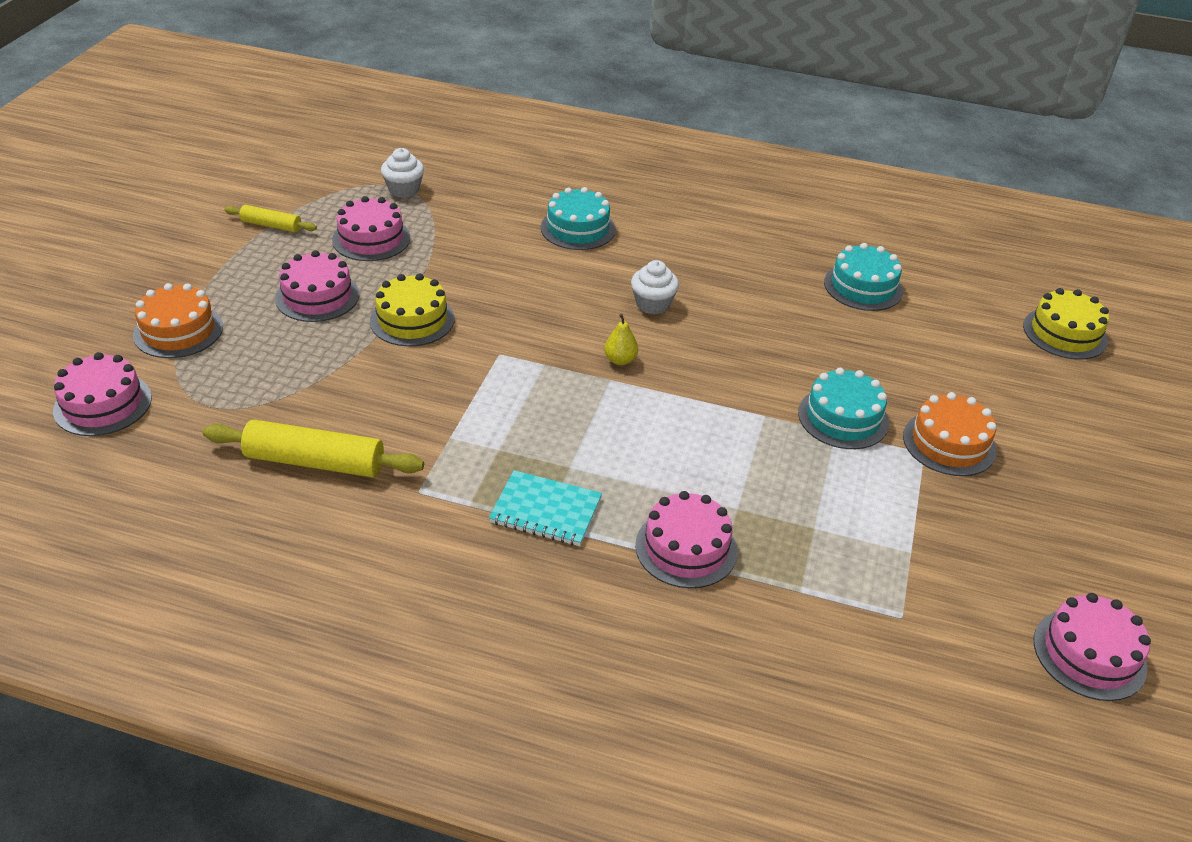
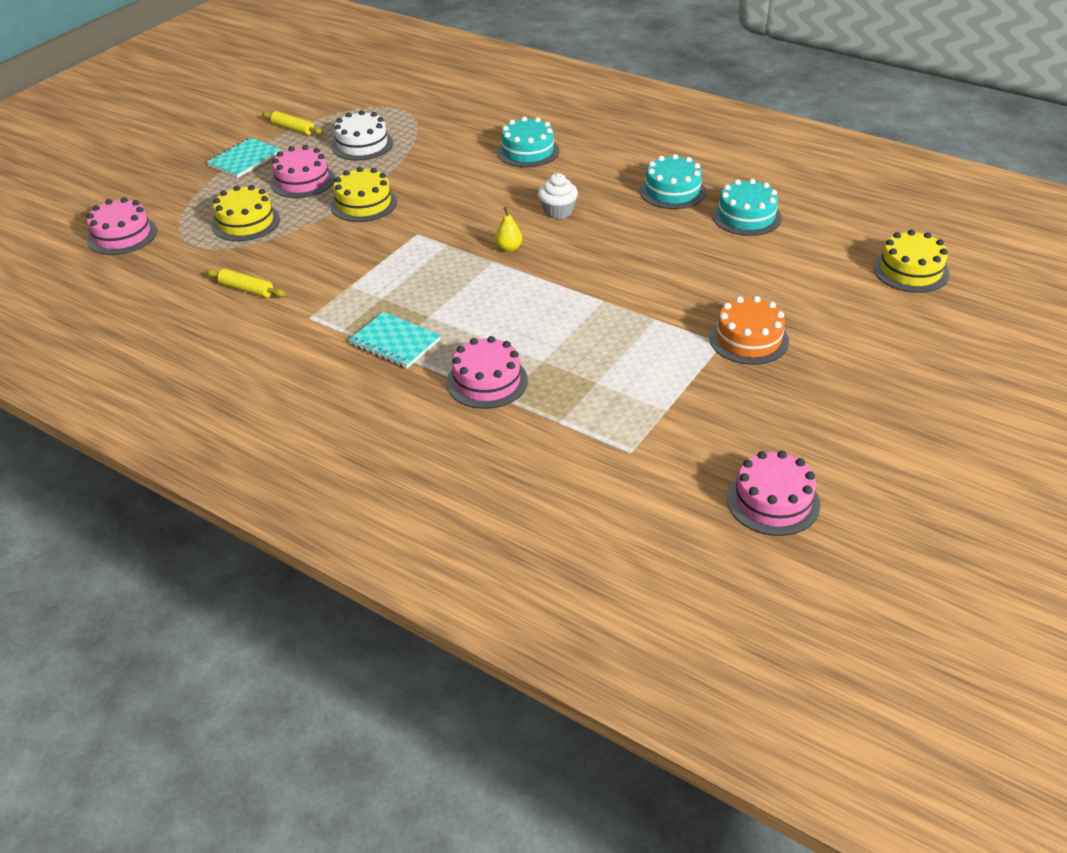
camera: 20 degrees right, 0 degrees up
orange cake [133,283,223,358] -> none
yellow rolling pin [203,420,424,477] -> yellow rolling pin [206,269,286,297], size x0.56
pink cake [332,196,410,261] -> white cake [331,110,393,161]
white cupcake [381,148,424,198] -> none
turquoise cake [798,368,889,449] -> turquoise cake moved to [640,154,706,209]
none -> turquoise notebook [207,137,281,178]
none -> yellow cake [211,185,280,241]

